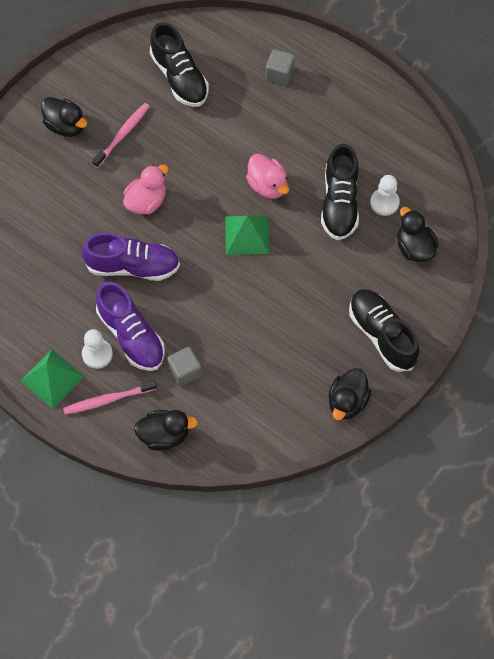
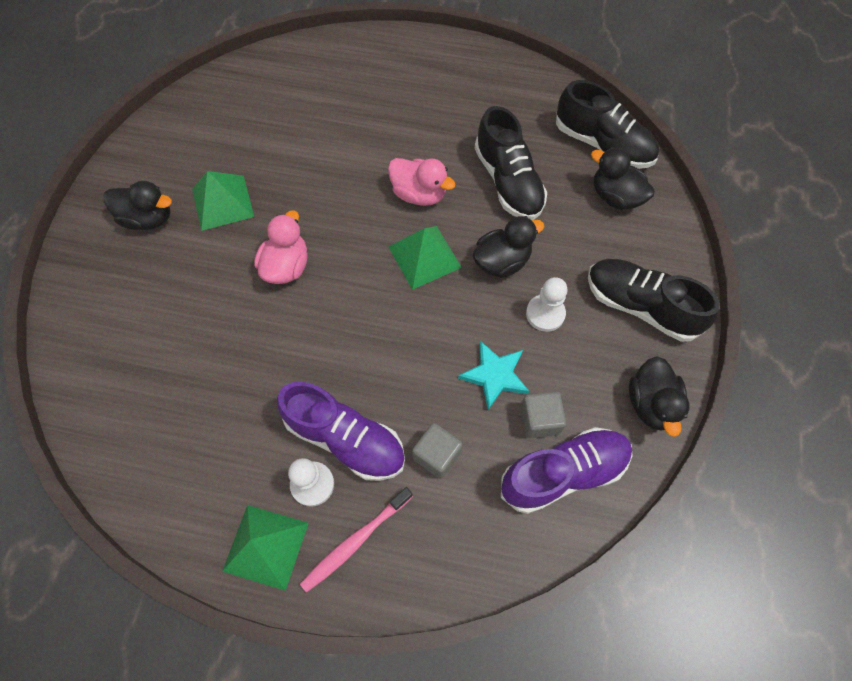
camera: 25 degrees left, 0 degrees up
purple shoe [82,233,180,281] -> purple shoe moved to [501,427,633,514]
pink toothbrush [92,103,150,168] -> green pyramid [192,171,254,231]
black duck [134,410,198,450] -> black duck moved to [473,216,544,278]
black shoe [150,22,209,107] -> black shoe moved to [556,80,659,169]
grey cube [266,49,295,85] -> grey cube moved to [520,392,566,438]
white pawn [370,175,400,216] -> white pawn moved to [526,277,568,332]
none -> turquoise star [458,341,529,410]

